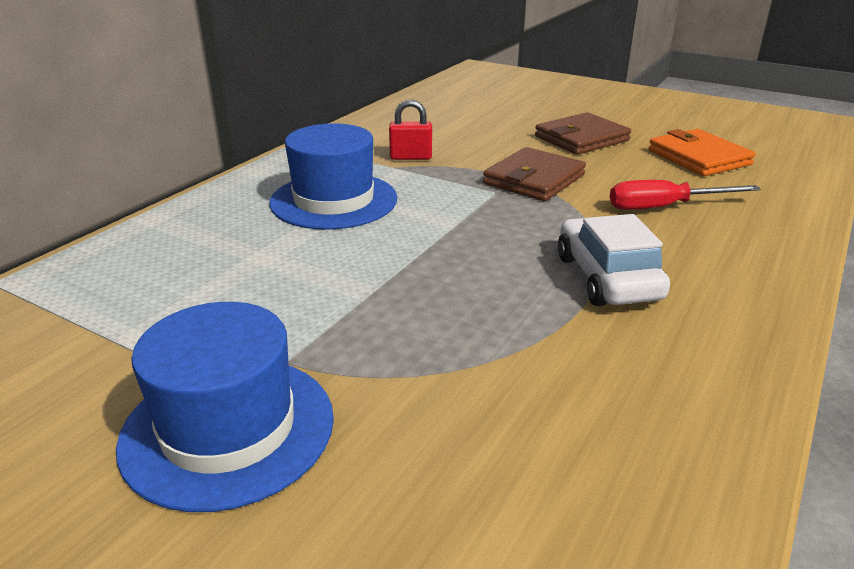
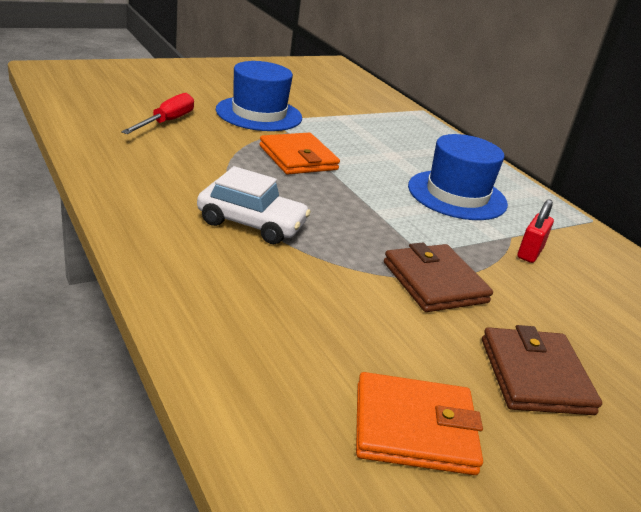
camera: 115 degrees right, 0 degrees up
red screwdriver [610,180,761,210] -> red screwdriver moved to [121,93,194,134]
none -> orange wallet [259,133,340,175]

